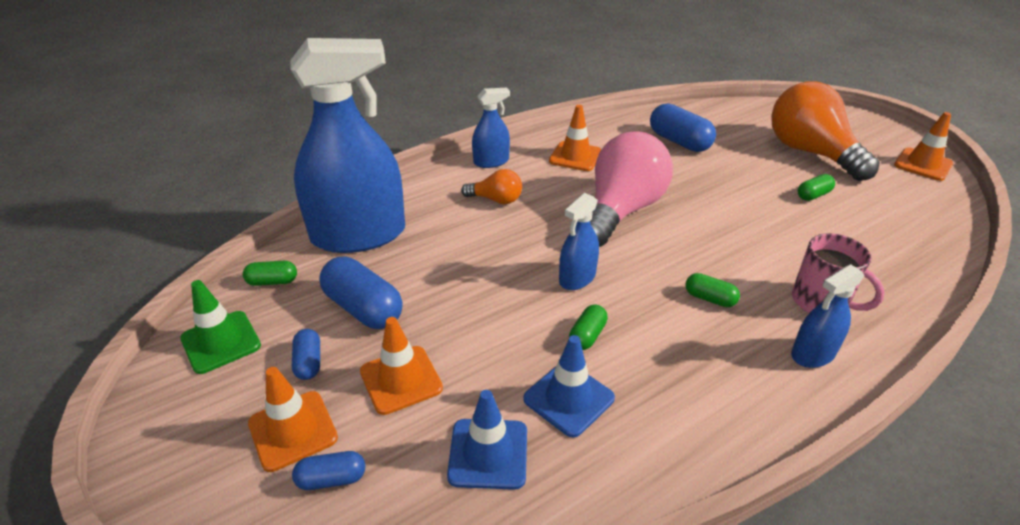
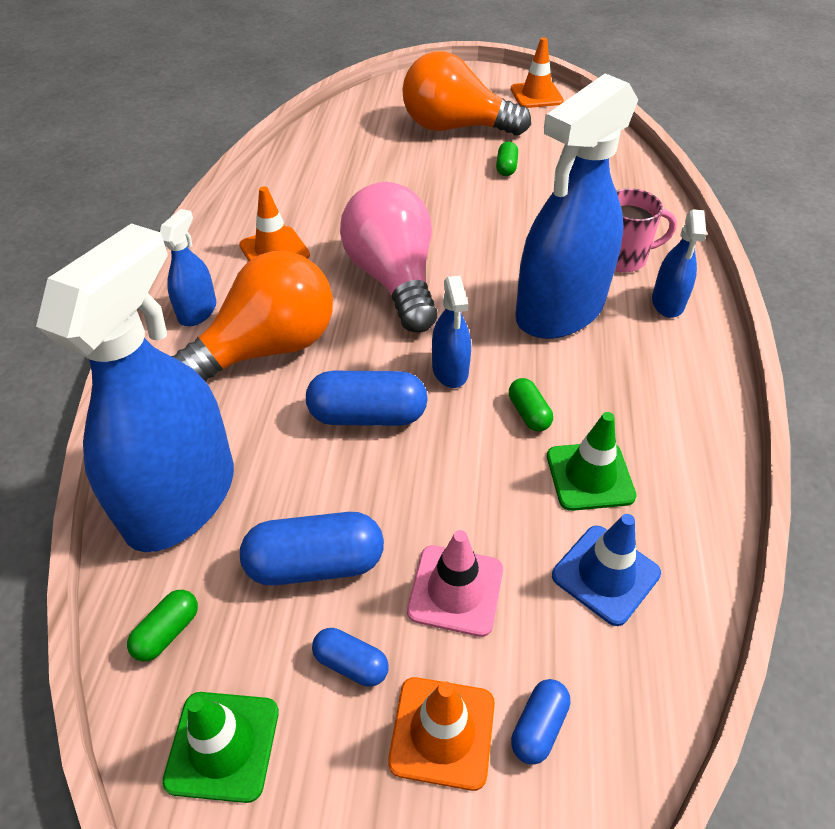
camera: 50 degrees left, 10 degrees up
orange traffic cone [360,317,443,415] -> pink traffic cone [407,530,503,637]
orange light bulb [461,169,522,204] -> orange light bulb [172,251,333,382], size x2.13
blue traffic cone [523,335,615,438] -> green traffic cone [547,412,637,511]
blue capsule [650,103,716,152] -> blue capsule moved to [306,371,428,426]
green capsule [685,273,740,307] -> blue spray bottle [515,73,638,339]

